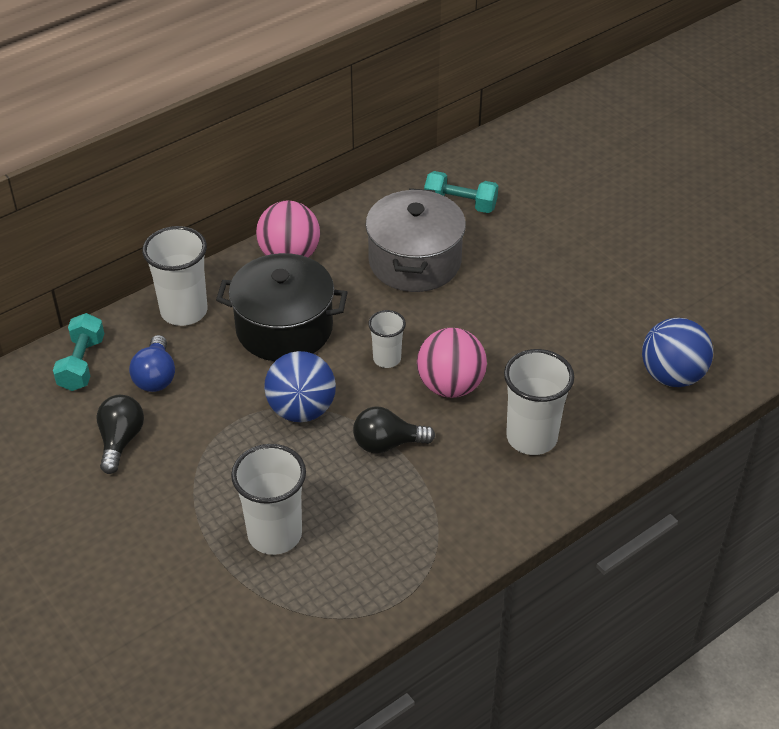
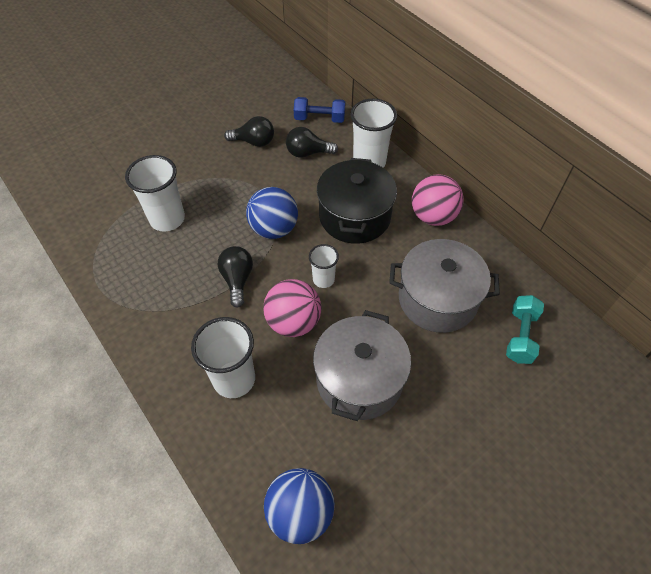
camera: 90 degrees right, 10 degrees up
turquoise dumbbell [53,313,104,391] -> blue dumbbell [294,97,345,123]
blue light bulb [129,335,175,392] -> black light bulb [286,127,338,158]
none -> grey pot [313,310,411,421]

